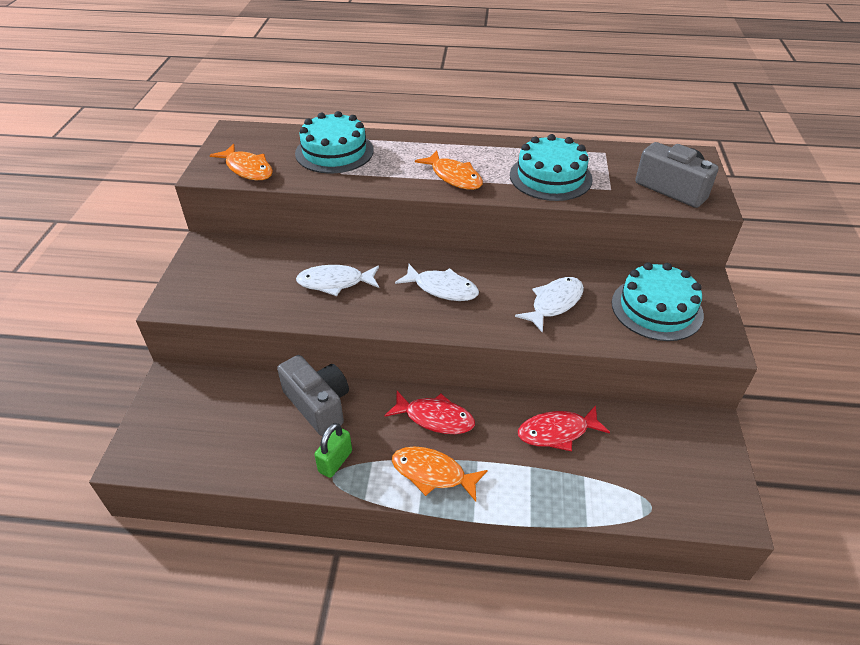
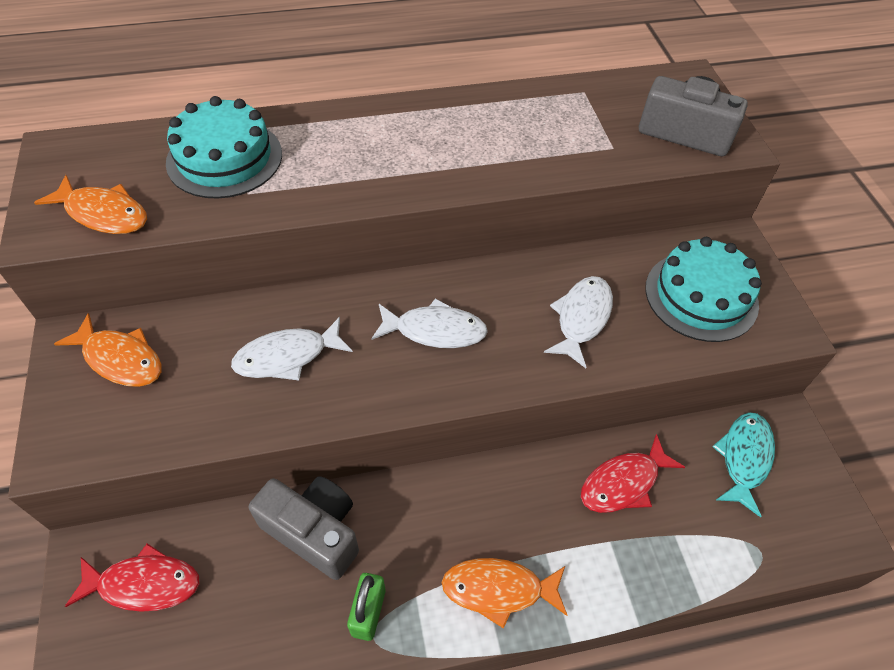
camera: 20 degrees left, 10 degrees up
red fish [384,391,475,434] -> red fish moved to [65,544,200,612]
orange fish [415,150,483,190] -> orange fish moved to [54,313,162,387]
turquoise cake [510,134,593,201] -> none
none -> turquoise fish [712,412,775,517]

